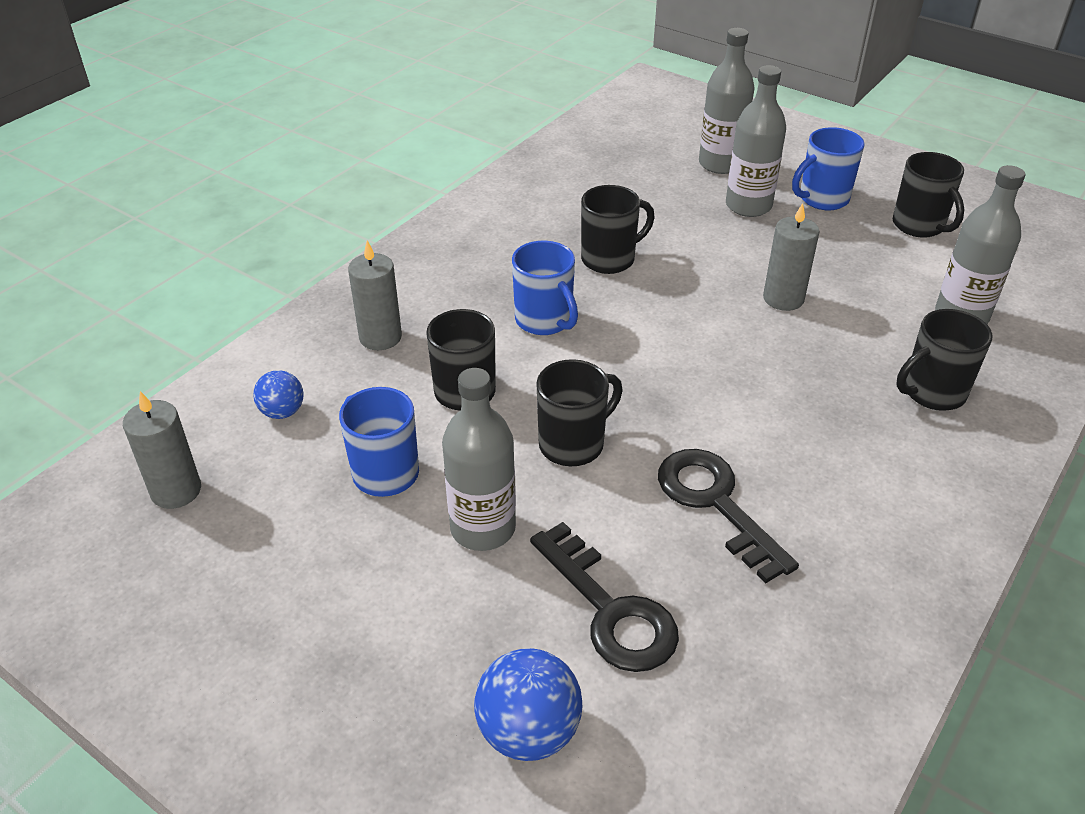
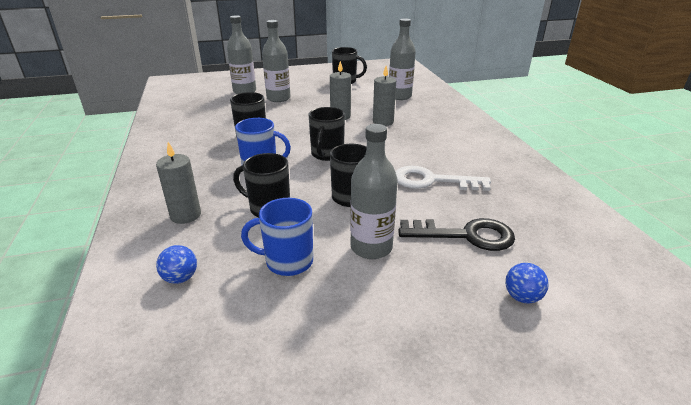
camera: 50 degrees left, 10 degrees down
grey candle [123,391,201,509] -> grey candle moved to [373,66,396,126]
blue ball [474,648,583,761] -> blue ball [505,263,549,303], size x0.61
black key [658,449,799,583] -> white key [395,166,491,191]
blue mug [792,127,865,210] -> none
black mug [897,309,992,411] -> black mug moved to [308,107,345,161]

